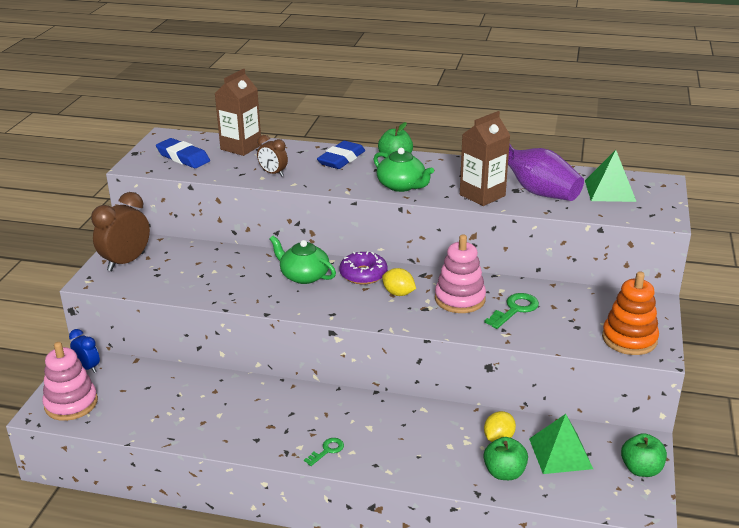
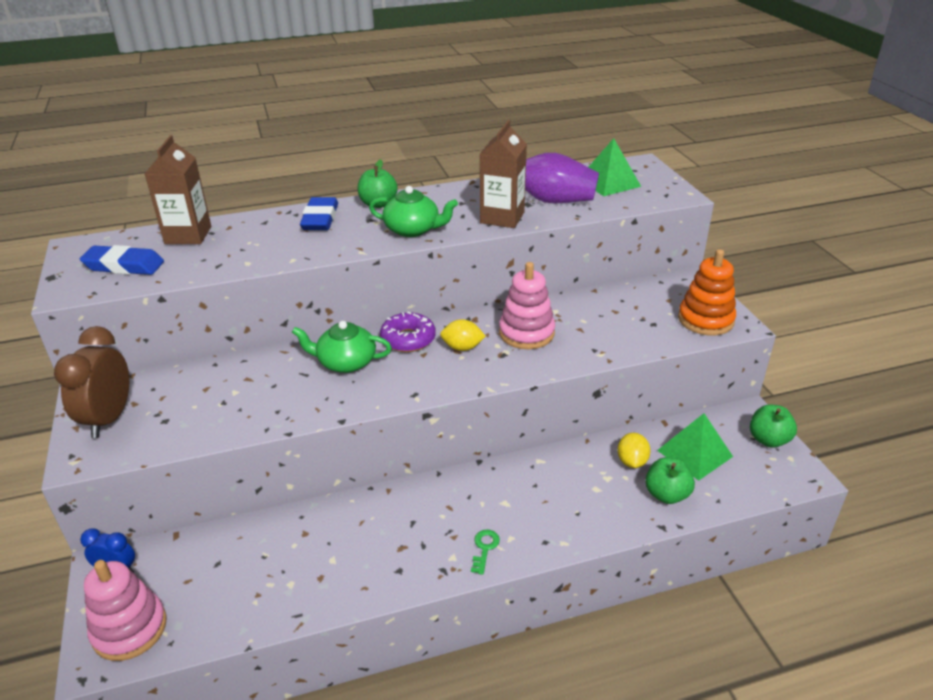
camera: 30 degrees left, 5 degrees up
brown clock [257,135,288,176] -> none
green key [484,293,539,329] -> none

